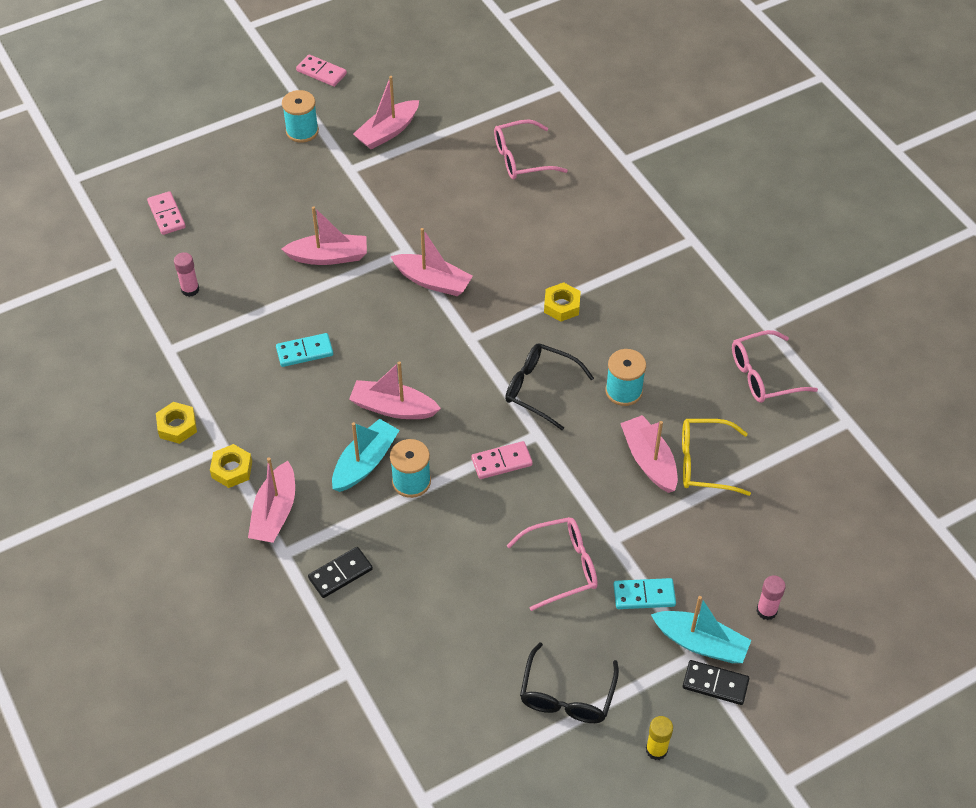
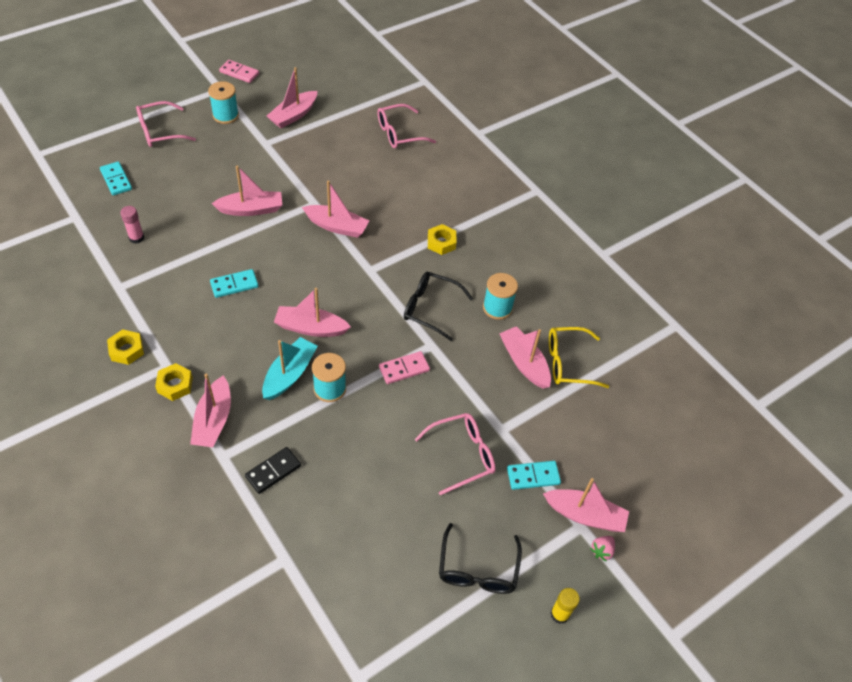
camera: 10 degrees left, 0 degrees up
pink domino [147,191,186,235] -> turquoise domino [100,162,132,195]
turquoise boat [651,596,751,663] -> pink boat [543,478,629,532]
black domino [683,660,750,705] -> pink strawberry [590,536,615,562]
pink glasses [732,330,818,403] -> pink glasses moved to [136,101,196,147]
pink glue stick [756,575,786,620] -> none

